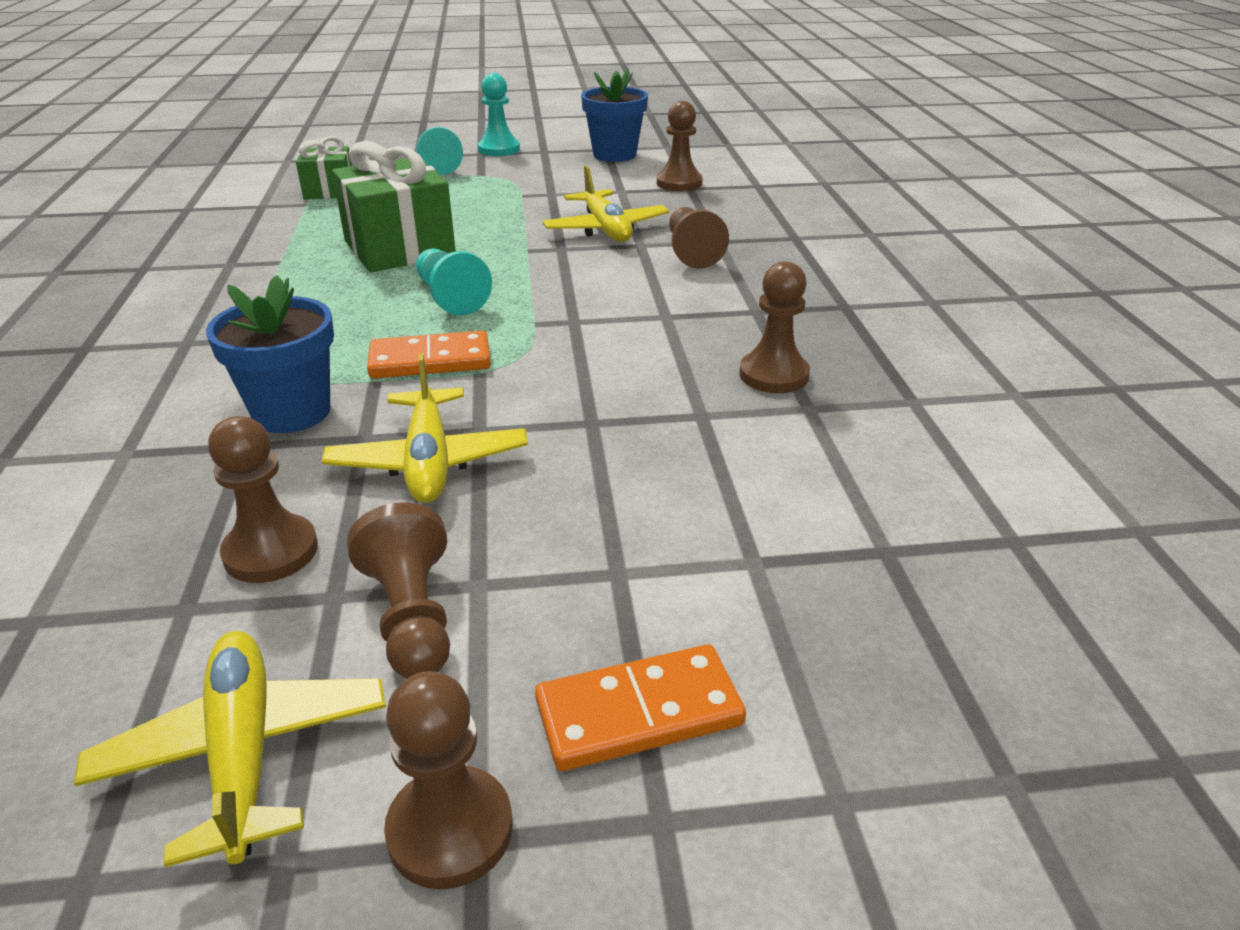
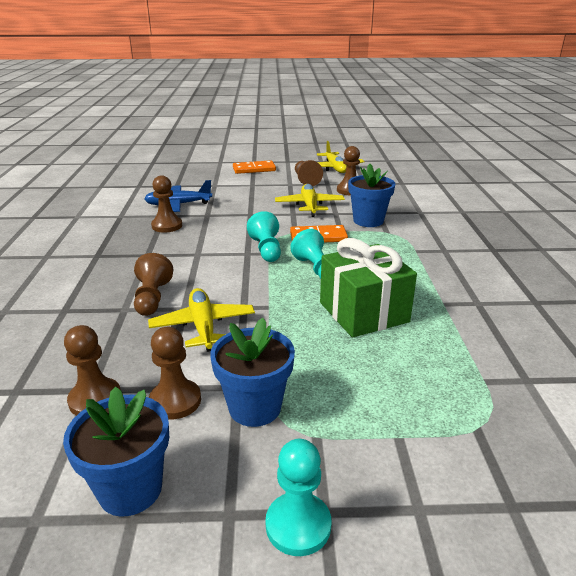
camera: 175 degrees left, 5 degrees down
green gift [296,136,352,200] -> none
brown pawn [384,671,512,889] -> brown pawn moved to [149,327,201,419]
turquoise pawn [417,127,463,175] -> turquoise pawn moved to [247,211,281,262]
none -> blue plane [144,180,212,212]
none -> blue flower pot [210,318,295,427]

